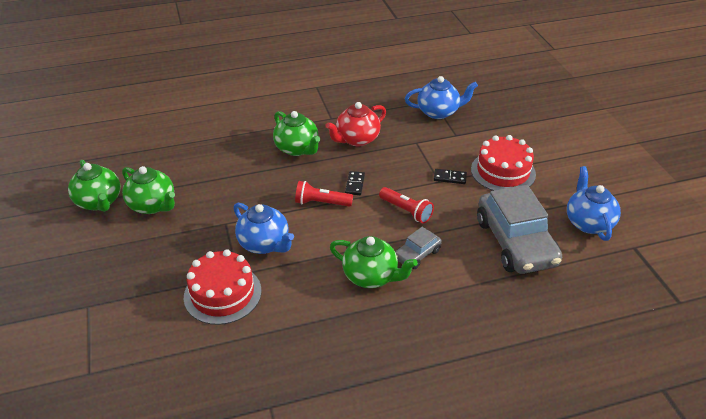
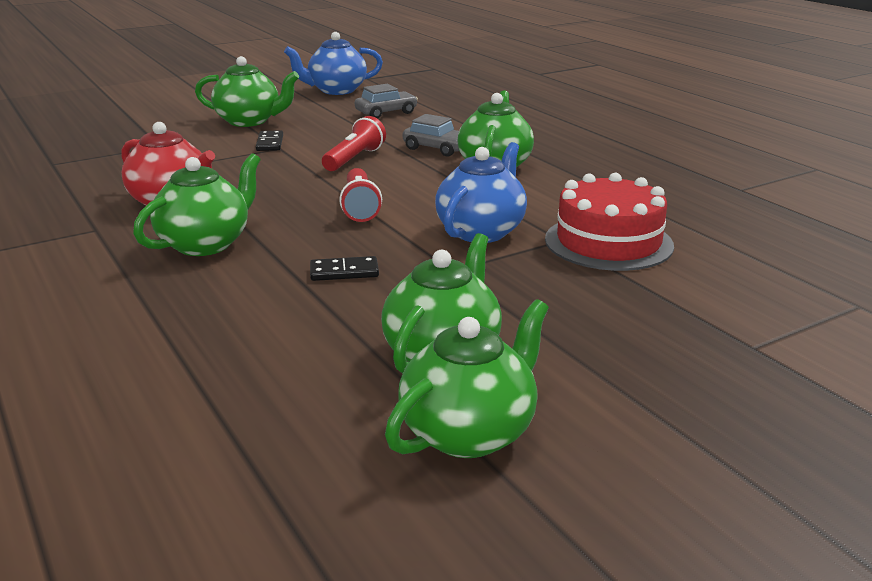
camera: 105 degrees left, 15 degrees down
black domino [345,171,365,195] -> black domino moved to [310,256,379,281]
blue teapot [405,76,478,119] -> none
red cake [471,135,536,191] -> green teapot [195,56,299,127]
grey car [477,185,562,274] -> grey car [355,84,418,119], size x0.48

